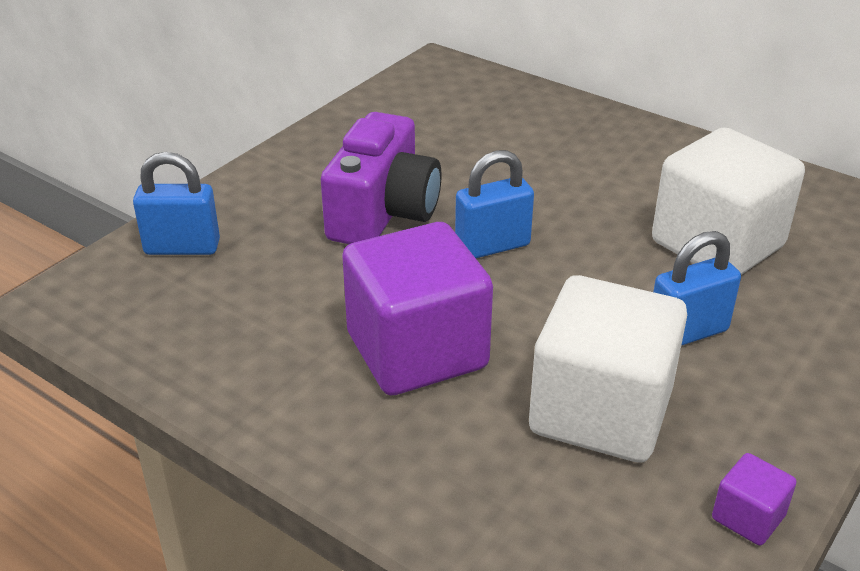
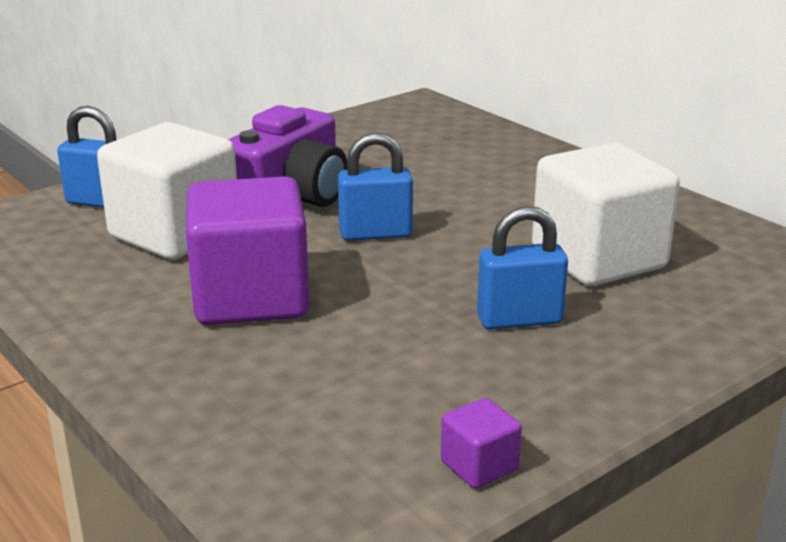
camera: 15 degrees right, 10 degrees down
white cube [529,275,687,463] -> white cube moved to [97,122,237,260]

